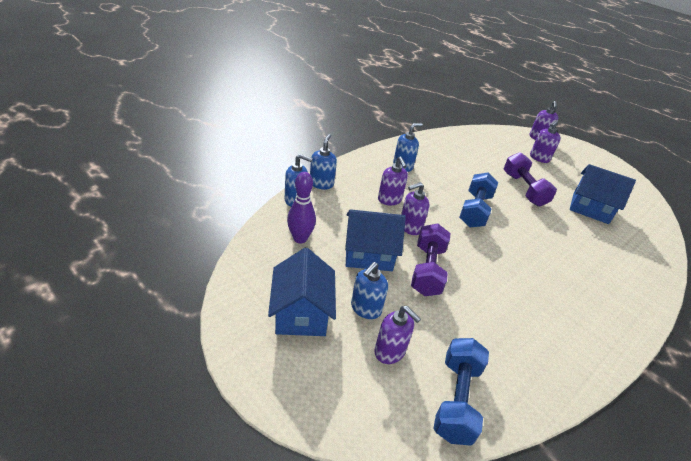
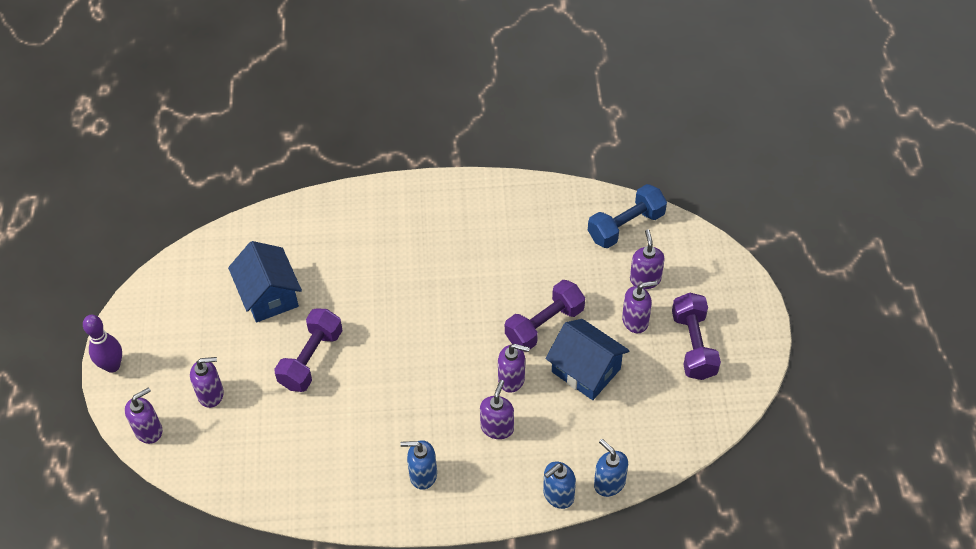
camera: 135 degrees left, 15 degrees up
blue house [268,248,336,336] -> purple dumbbell [672,293,721,380]
purple bowling pin [287,172,316,243] -> purple bowling pin moved to [83,315,122,373]
blue soap dispenser [351,262,388,319] -> purple soap dispenser [622,281,657,333]
blue dumbbell [459,173,498,227] -> none

